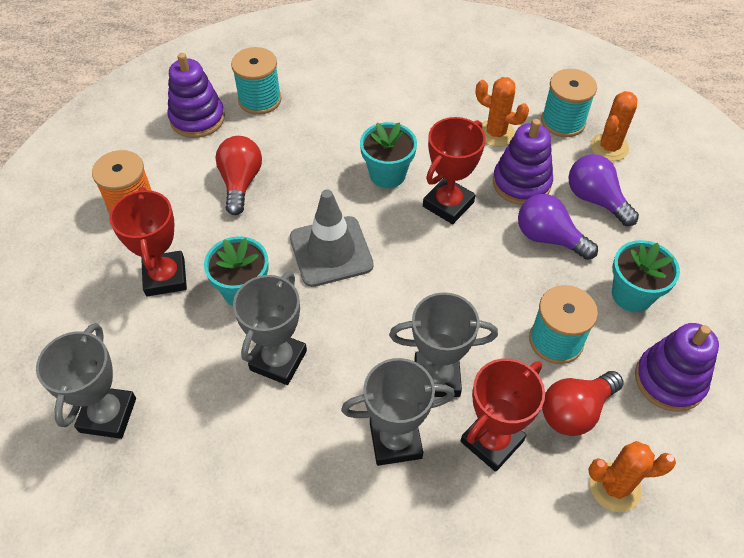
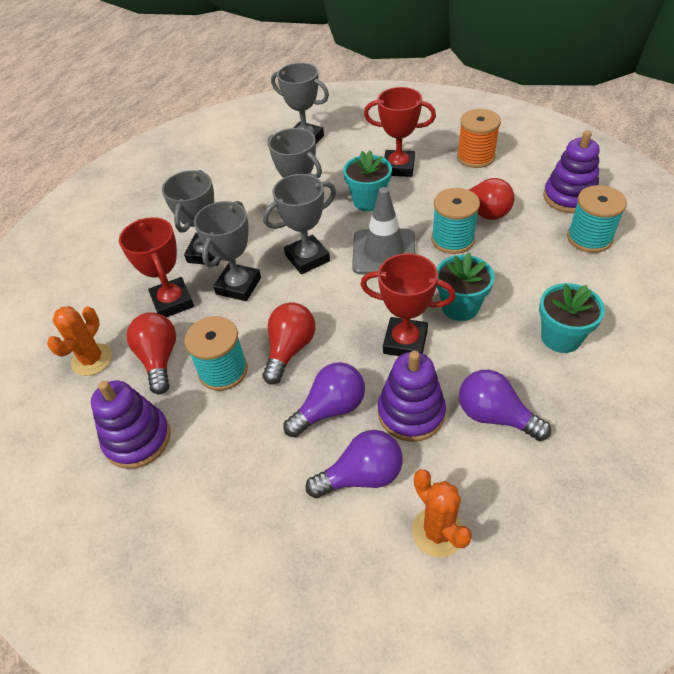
camera: 115 degrees right, 5 degrees down
red trophy [423,117,486,224] -> red trophy turned 45 degrees counterclockwise [360,253,456,356]
orange cactus [476,77,529,147] -> purple light bulb [459,370,551,441]
turquoise spool [541,69,597,137] -> turquoise spool moved to [431,188,480,254]
turquoise flower pot [612,240,680,312] -> turquoise flower pot moved to [539,283,605,353]
none -> grey trophy [263,174,336,274]
none -> red light bulb [263,302,315,385]

